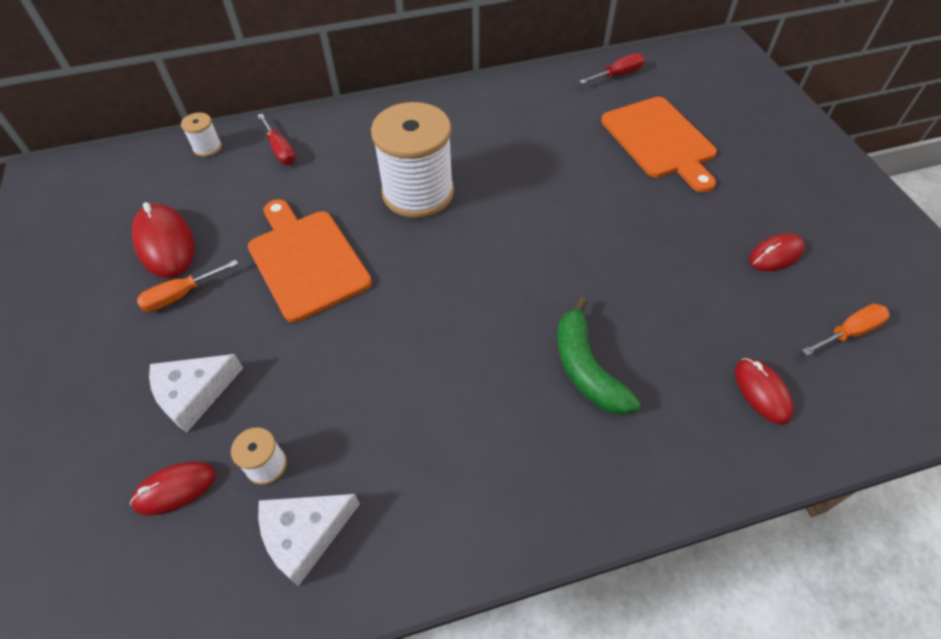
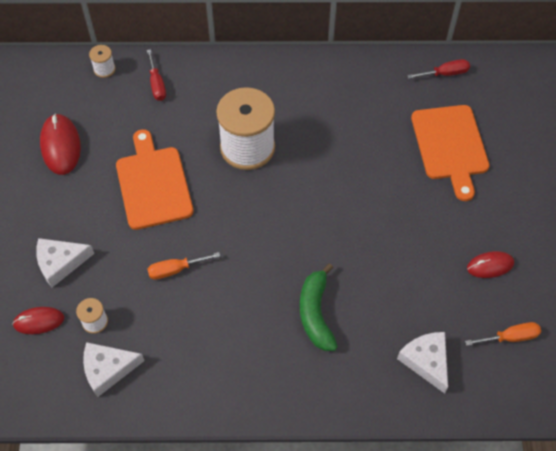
camera: 15 degrees right, 5 degrees up
orange screwdriver [137,260,238,312] -> orange screwdriver moved to [148,252,220,280]
red mouse [735,358,793,424] -> white cheese [397,332,448,393]

